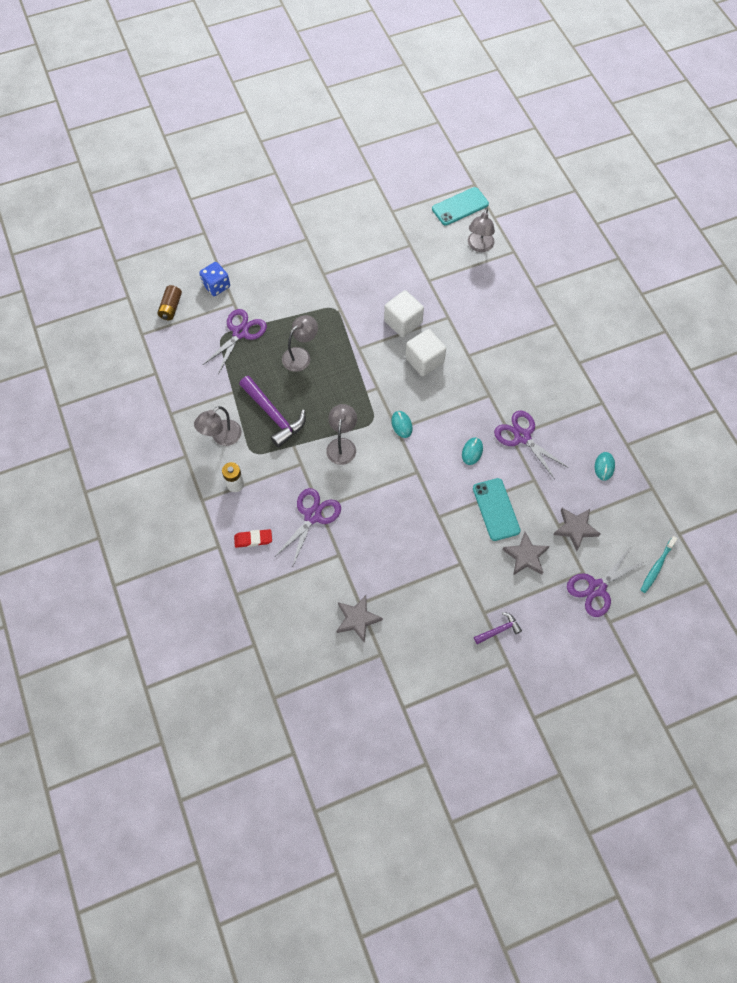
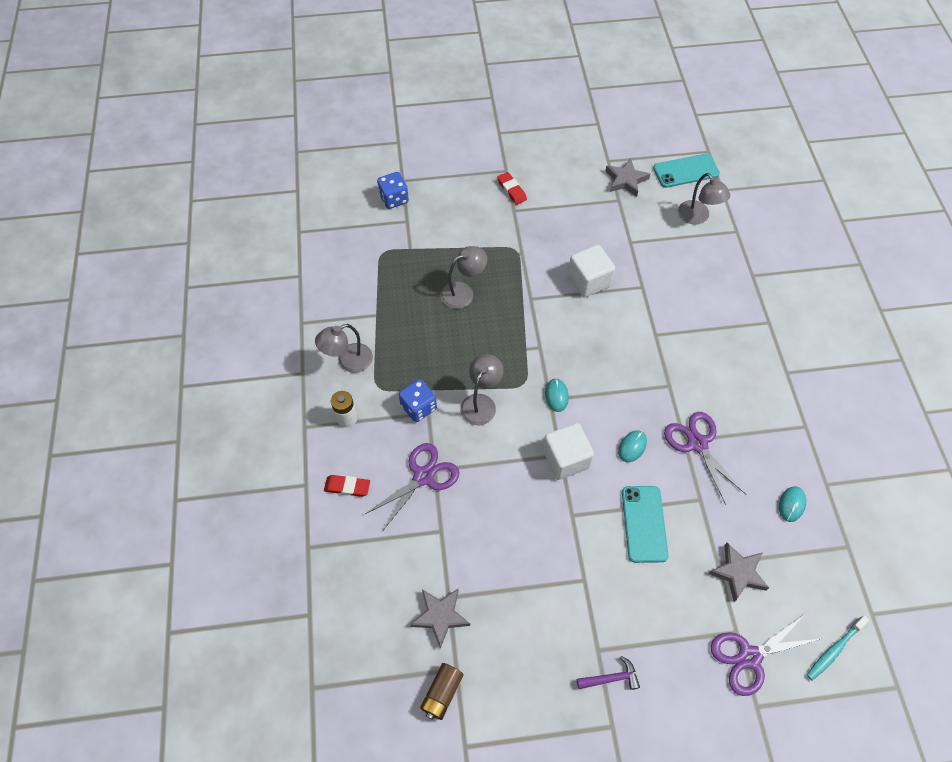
camera: 15 degrees right, 5 degrees down
brown battery [157,285,182,320] -> brown battery moved to [420,663,463,720]
purple scissors [203,309,267,374] -> none
purple hammer [239,376,306,448] -> none
white cube [405,329,446,376] -> white cube moved to [543,423,594,480]
grey lamp [468,208,495,252] -> grey lamp turned 60 degrees counterclockwise [678,173,730,225]
grey star [502,532,549,575] -> grey star moved to [605,158,650,197]
none -> blue dice [399,379,437,422]
none -> red eraser [497,172,527,205]

